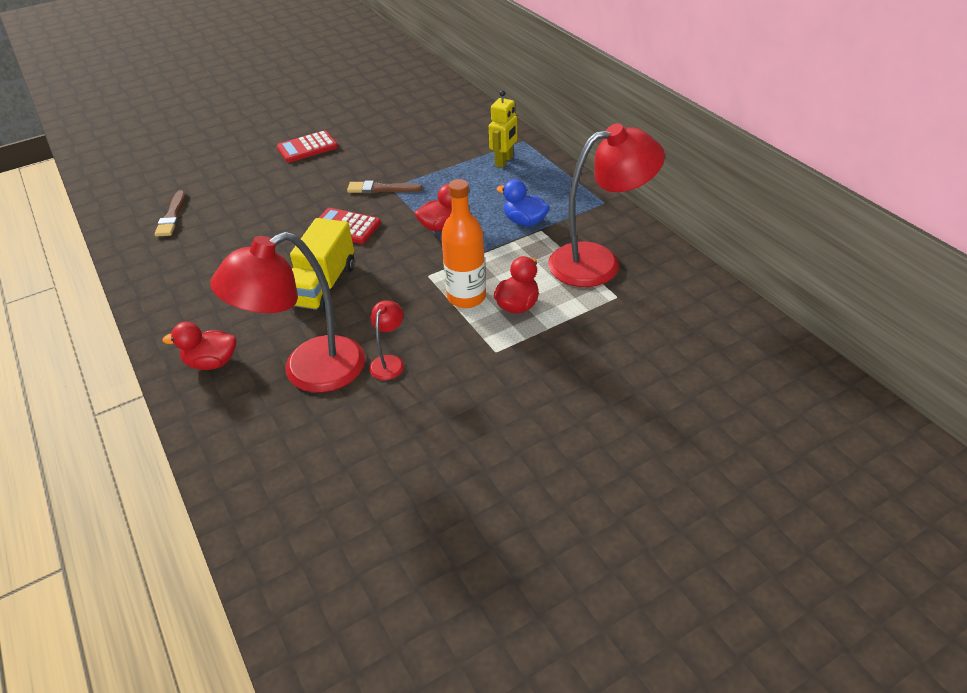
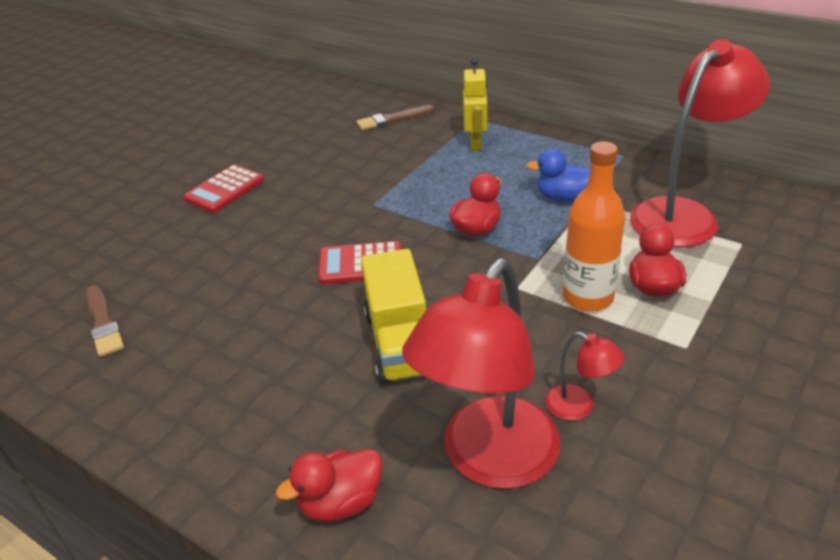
camera: 25 degrees left, 5 degrees down
brown brush [347,181,423,194] -> brown brush moved to [356,105,434,130]
red lamp [369,300,404,380] -> red lamp turned 135 degrees clockwise [545,332,625,421]

